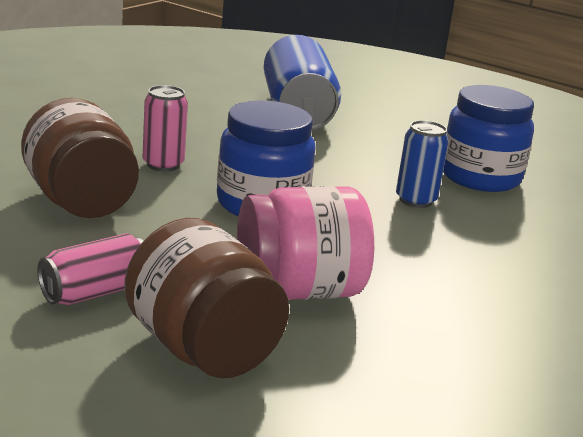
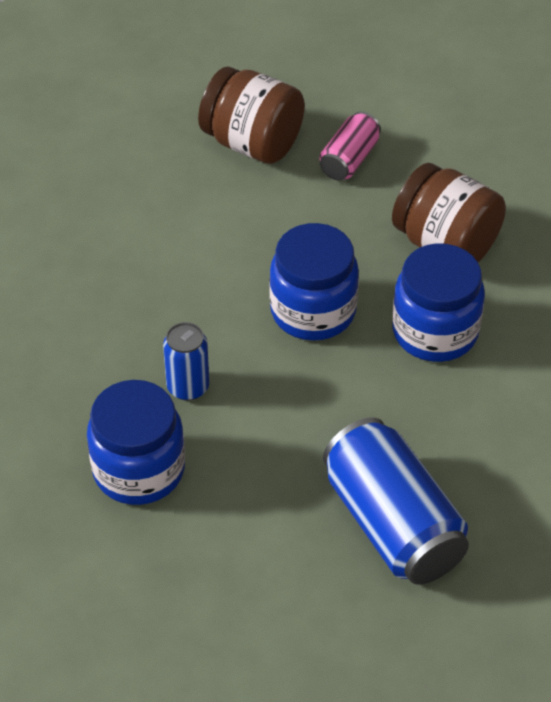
camera: 160 degrees right, 25 degrees up
pink can [143,85,188,171] -> blue jar [392,243,485,362]
pink jar [237,186,374,300] -> none

